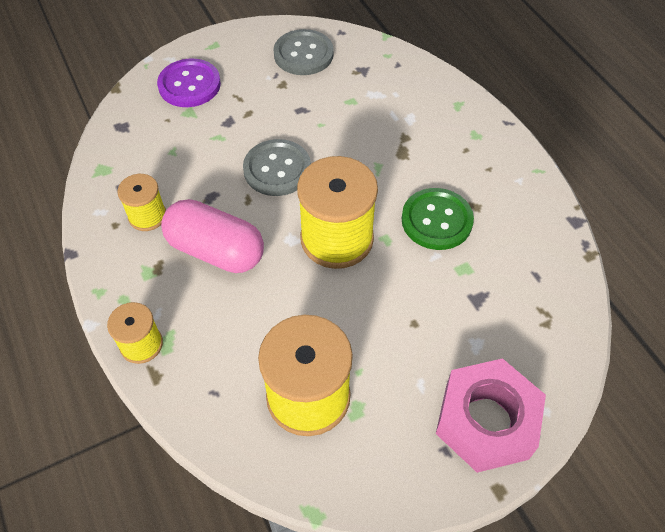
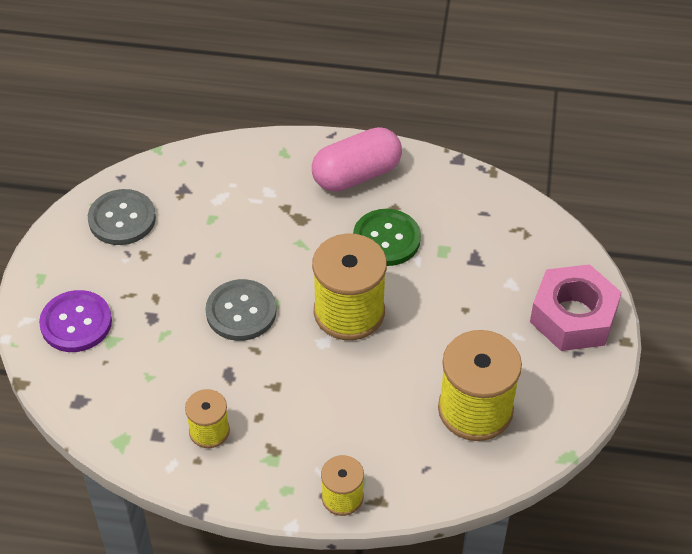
camera: 55 degrees left, 5 degrees down
pink capsule [161,199,264,273] -> pink capsule moved to [312,127,402,192]

